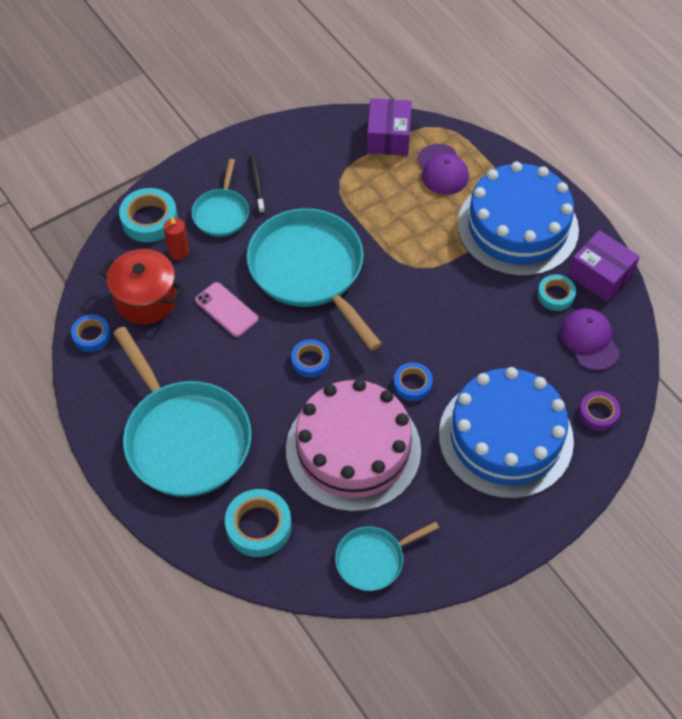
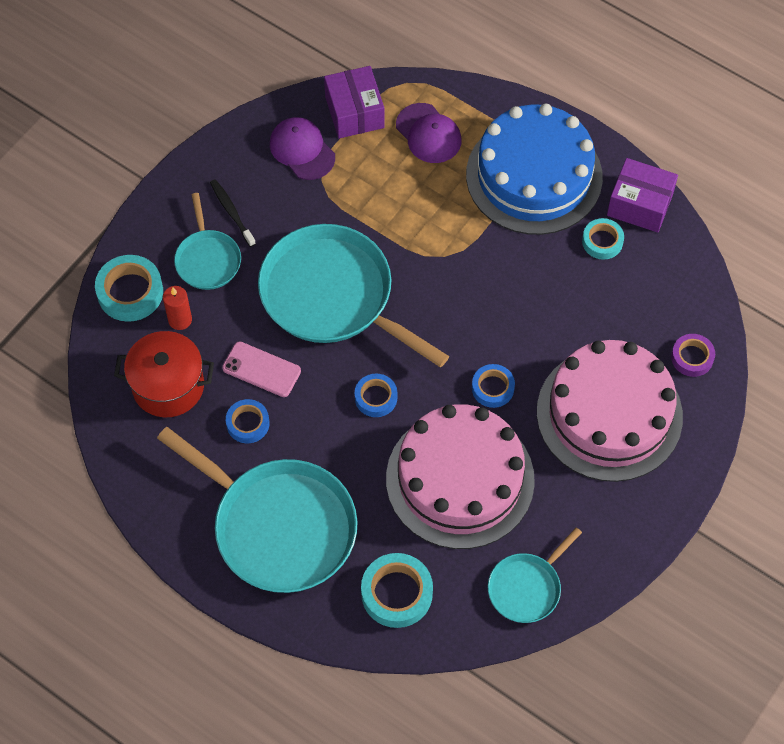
camera: 20 degrees left, 5 degrees up
blue tape [71,315,111,352] -> blue tape moved to [226,399,270,443]
blue cake [439,367,574,499] -> pink cake [537,340,683,482]
purple cap [561,308,620,371] -> purple cap moved to [270,117,335,180]

